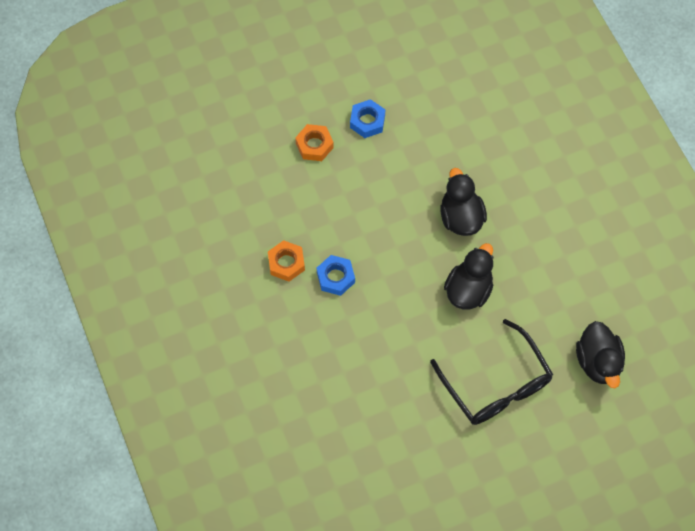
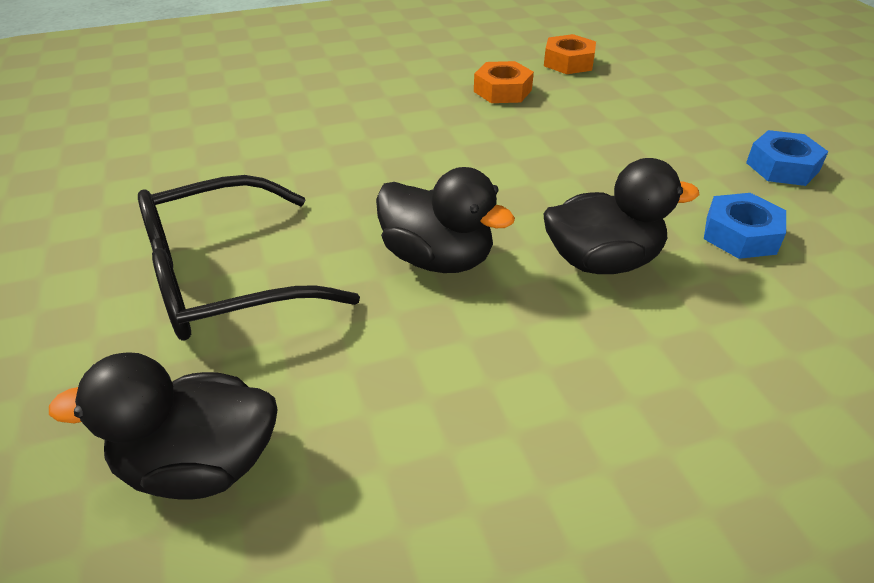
camera: 95 degrees right, 25 degrees down
orange nut [295,124,334,161] -> orange nut moved to [544,34,596,74]
blue nut [317,255,355,296] -> blue nut moved to [704,193,786,259]

